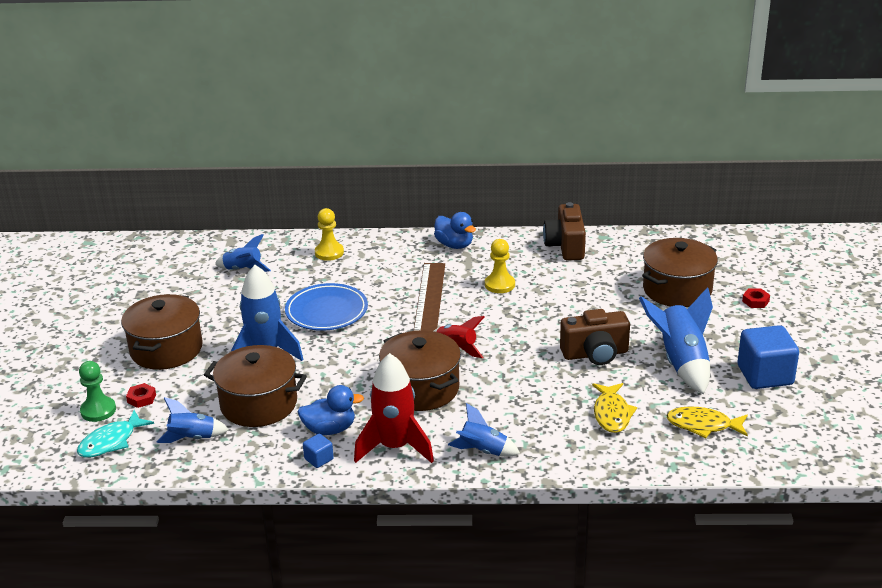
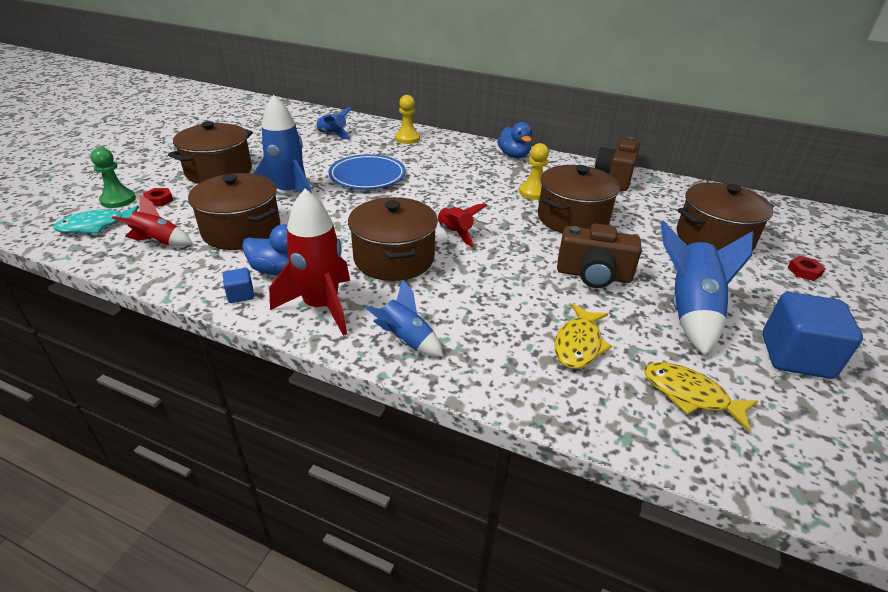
camera: 20 degrees right, 5 degrees up
blue rocket [156,397,229,443] -> red rocket [112,195,192,246]
brown ruler [414,263,445,331] -> none
none -> brown pot [538,165,620,233]

